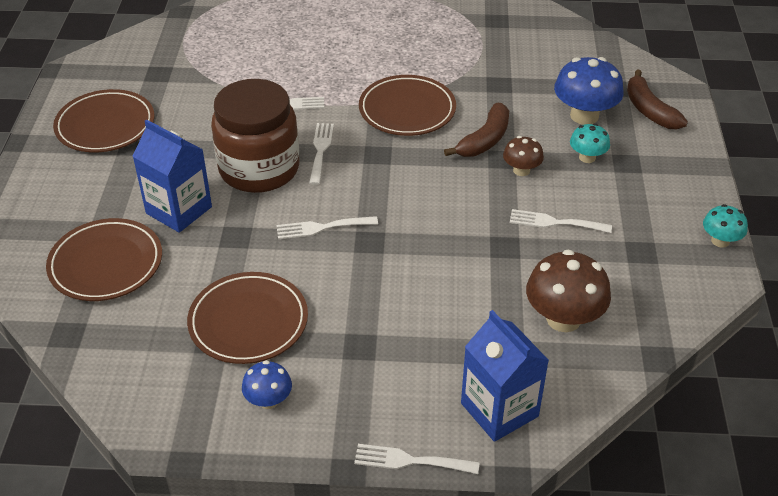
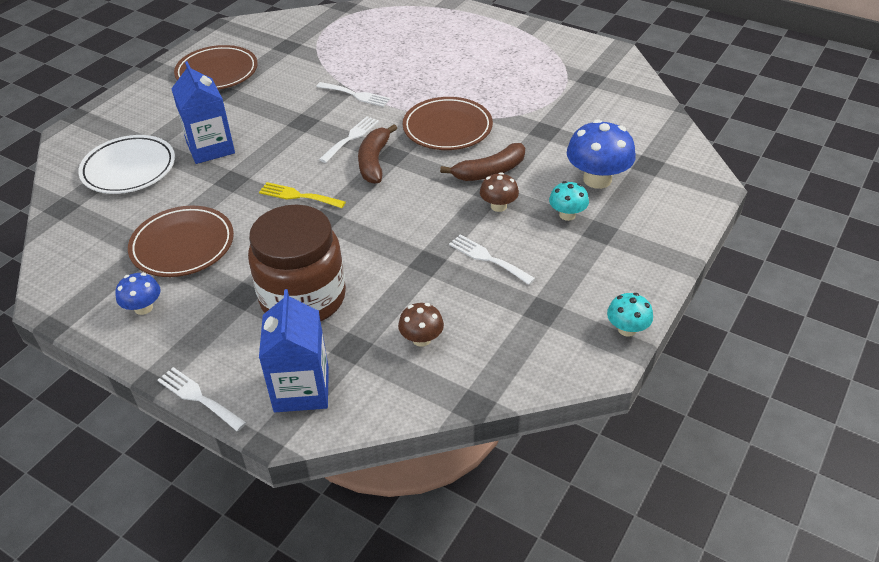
camera: 30 degrees right, 0 degrees up
brown plate [46,218,162,301] -> white plate [78,135,175,194]
brown jar [211,79,299,193] -> brown jar moved to [248,204,346,321]
white fork [277,216,378,239] -> yellow fork [259,182,346,208]
brown mushroom [526,250,611,332] -> brown mushroom [398,303,444,347], size x0.56
brown banana [627,69,688,130] -> brown banana moved to [358,124,397,184]

